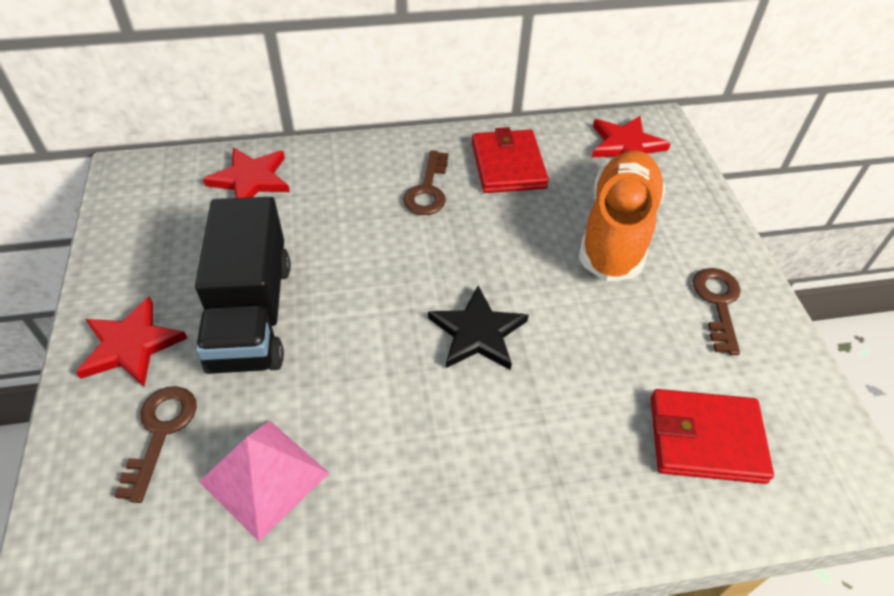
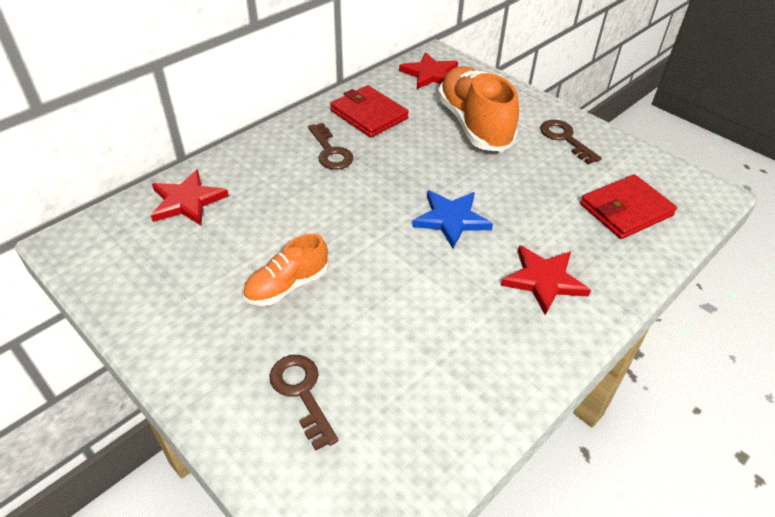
camera: 35 degrees left, 5 degrees down
red star [76,296,187,387] -> red star moved to [501,245,591,315]
black truck [195,197,291,374] -> orange shoe [243,234,328,306]
pink pyramid [199,420,329,541] -> none
black star [428,286,529,370] -> blue star [412,190,493,248]

